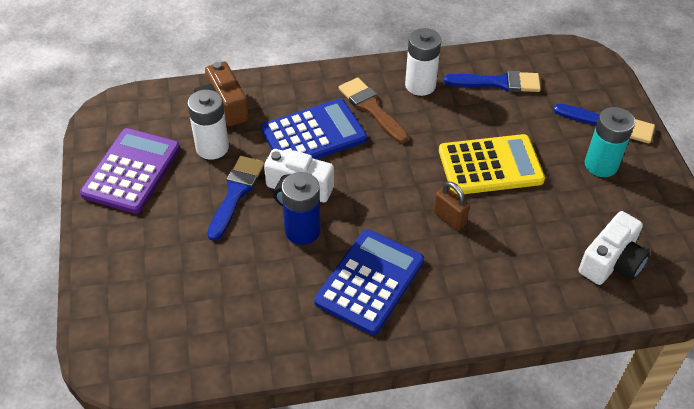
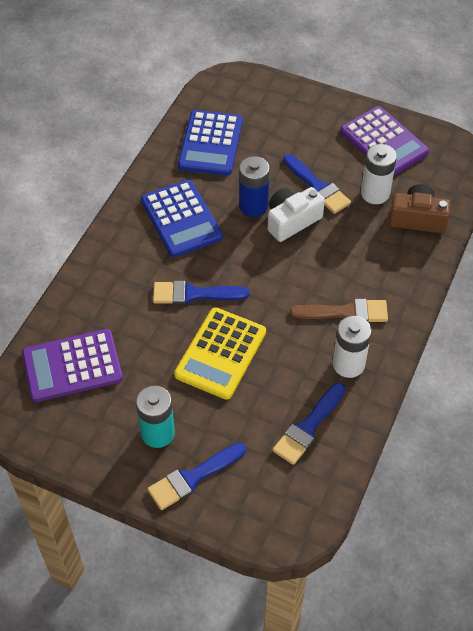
camera: 125 degrees right, 5 degrees up
blue calculator [261,99,367,159] -> blue calculator moved to [178,110,243,176]
brown padlock [434,181,470,230] -> blue brush [153,281,249,304]
white camera [578,211,650,285] -> purple calculator [22,329,123,402]

